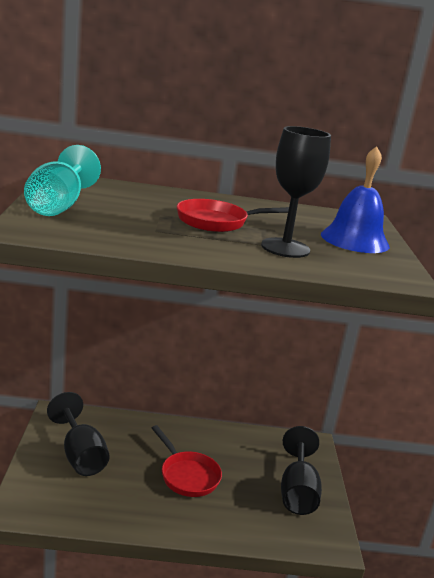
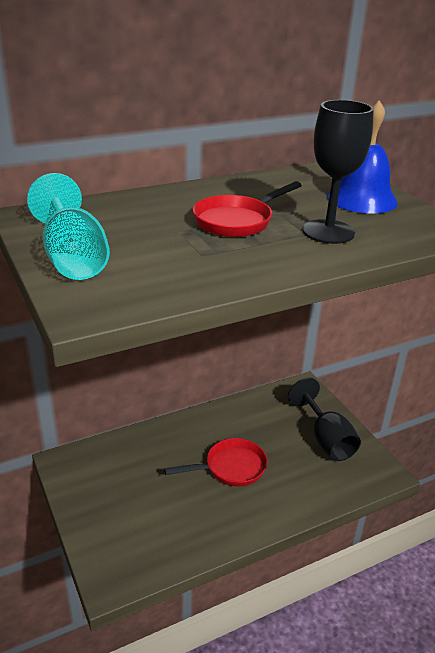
camera: 25 degrees left, 10 degrees up
black goblet [47,392,110,476] -> none
red pan [152,425,222,497] -> red pan turned 45 degrees counterclockwise [164,438,267,486]

